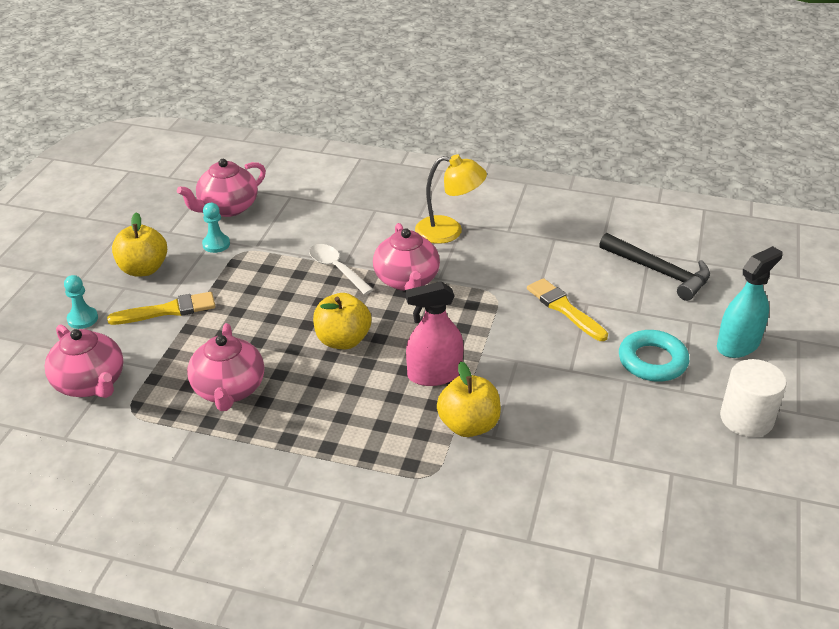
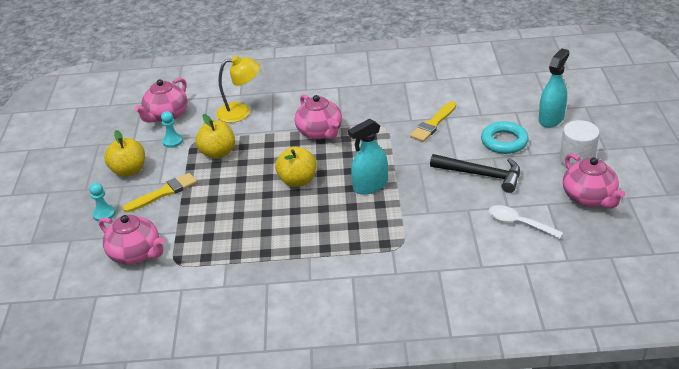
camera: 15 degrees left, 0 degrees up
pink teapot [187,323,264,411] -> pink teapot moved to [563,153,625,209]
white spoon [309,244,374,295] -> white spoon moved to [489,205,563,239]
pink spray bottle [405,281,464,386] -> turquoise spray bottle [348,119,388,195]
yellow lamp [415,154,487,244] -> yellow lamp moved to [216,56,260,123]
yellow apple [437,361,501,437] -> yellow apple moved to [195,114,235,159]
yellow brush [527,278,608,341] -> yellow brush turned 90 degrees counterclockwise [410,101,456,142]
black hammer [599,233,710,301] -> black hammer moved to [430,154,520,193]

